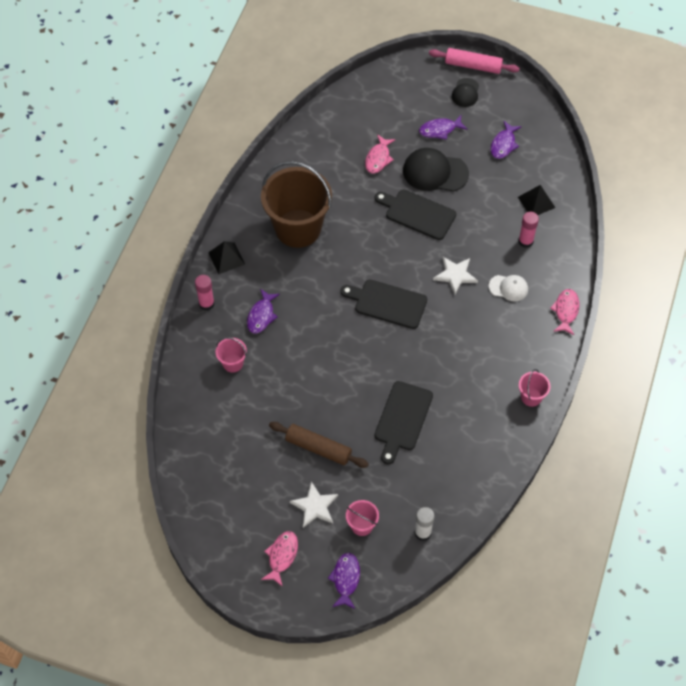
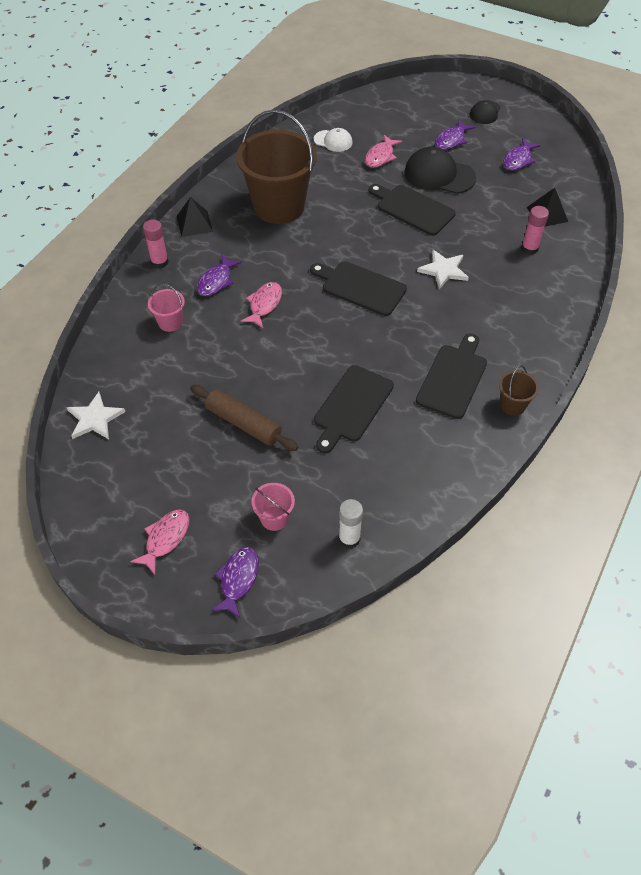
camera: 10 degrees right, 5 degrees down
white star [290,481,338,528] -> white star moved to [67,392,125,439]
purple fish [419,115,467,140] -> purple fish turned 45 degrees counterclockwise [435,119,475,150]
pink rolling pin [429,48,520,74] -> none
white cap [489,275,528,301] -> white cap moved to [314,128,352,152]
pink bucket [519,369,551,407] -> brown bucket [499,365,539,415]
pink fish [550,289,579,335] -> pink fish moved to [241,282,282,328]
none -> black cutting board [416,333,487,419]

